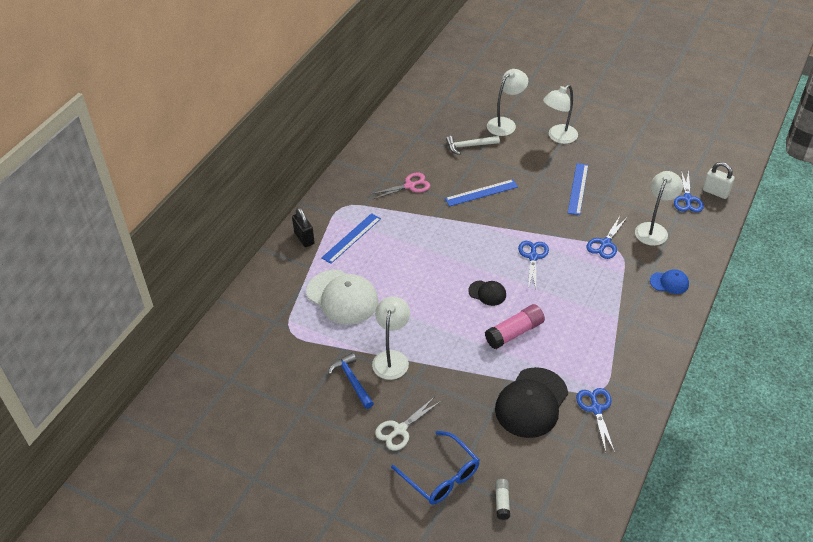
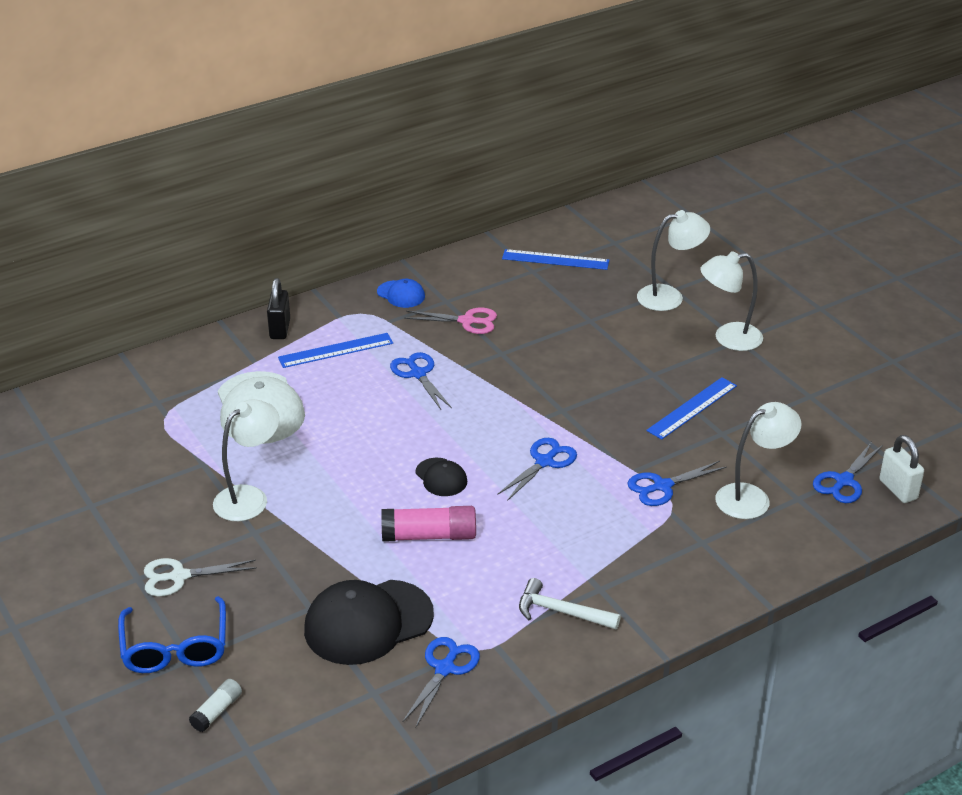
camera: 30 degrees right, 10 degrees down
blue hammer [328,353,374,409] -> none
blue ruler [445,179,518,206] -> blue ruler moved to [502,249,609,270]
white hammer [446,136,500,155] -> white hammer moved to [519,578,621,629]
blue cap [650,269,689,294] -> blue cap moved to [377,279,425,308]
none -> blue scissors [390,352,452,410]

